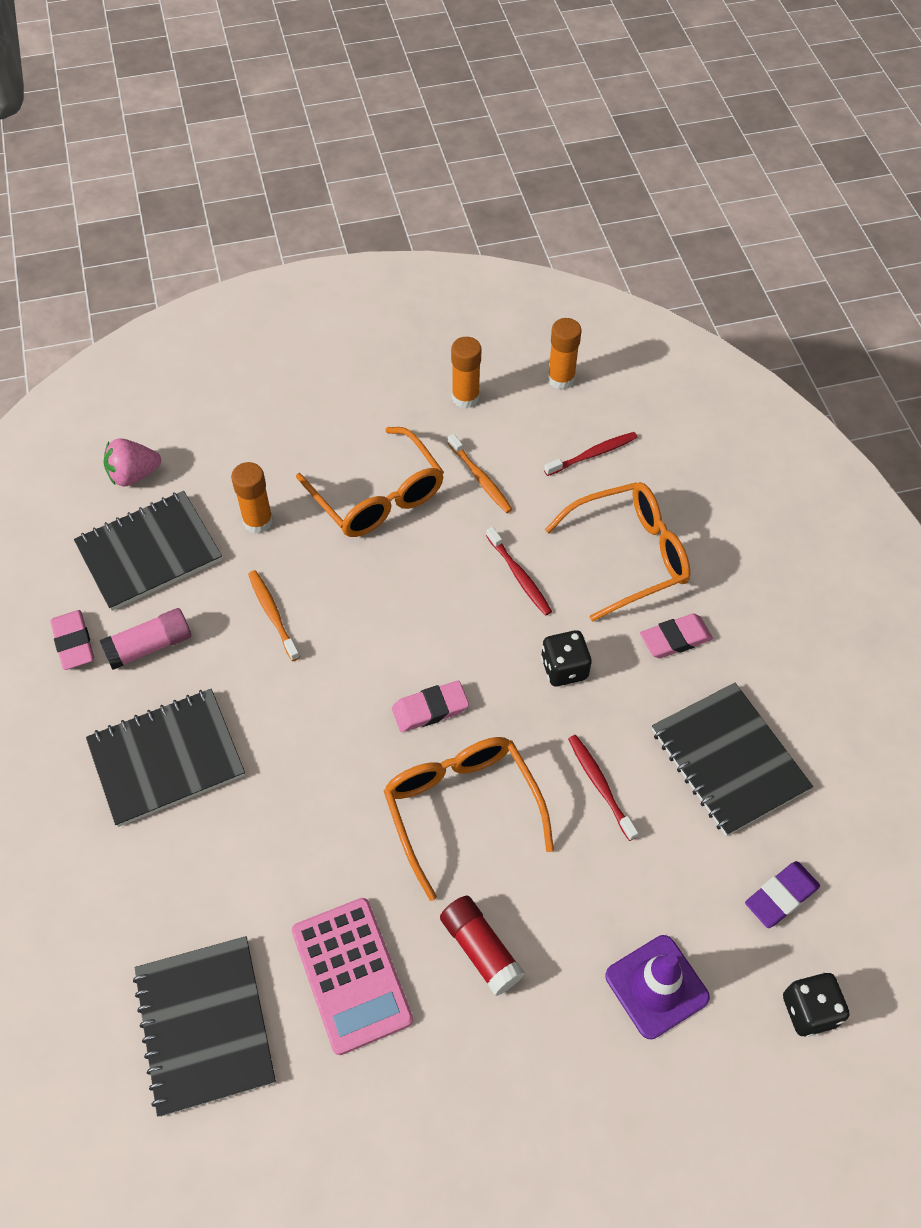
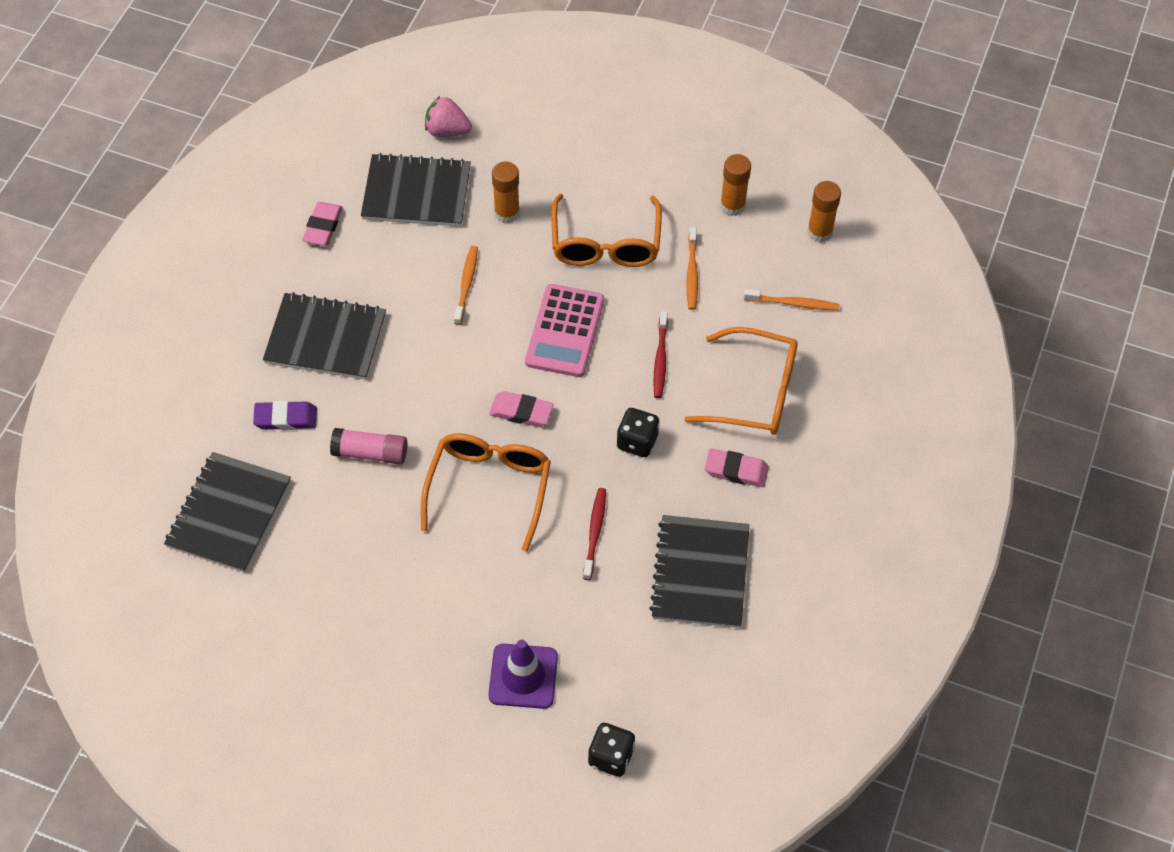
camera: 35 degrees right, 0 degrees up
pink glue stick [100,608,191,670] -> pink glue stick moved to [330,428,407,465]
pink calculator [292,898,413,1055] -> pink calculator moved to [525,284,604,377]
red glue stick [440,896,525,996] -> none
red toothbrush [544,432,637,476] -> orange toothbrush [744,289,840,311]
purple eraser [745,861,820,928] -> purple eraser moved to [253,401,317,430]

